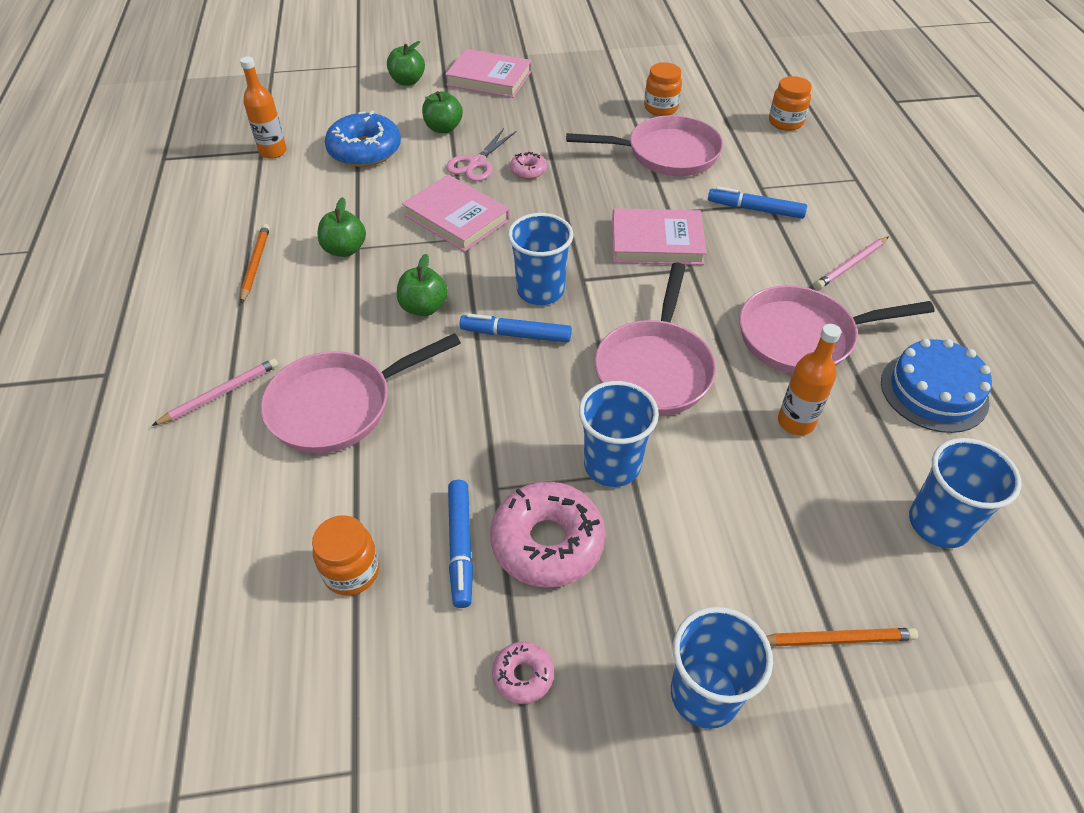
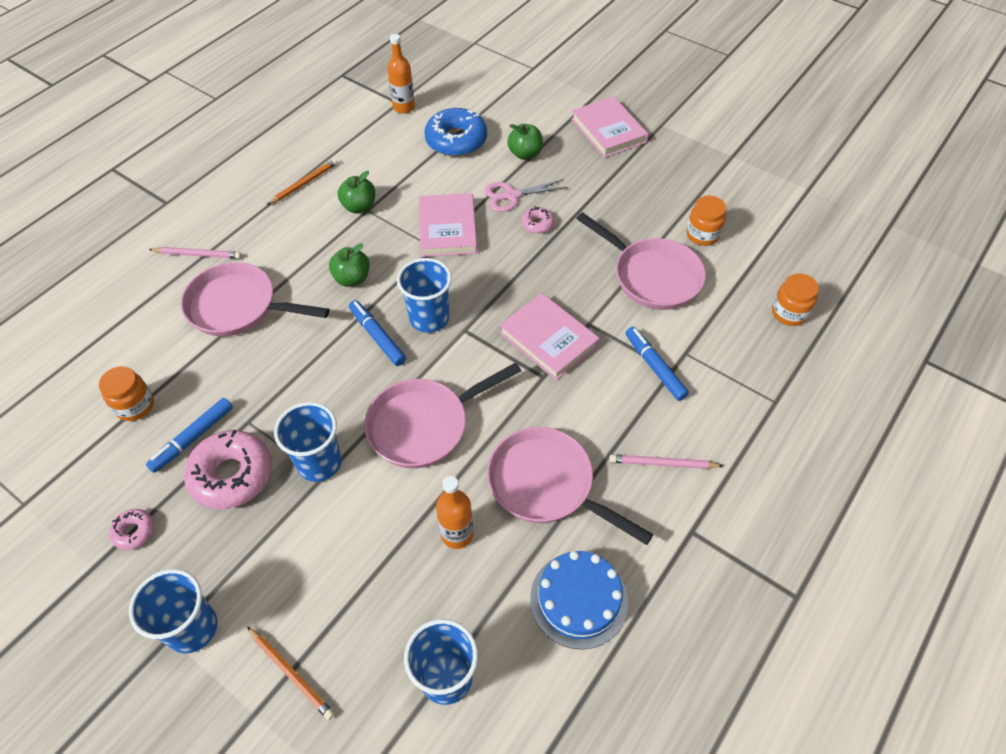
camera: 45 degrees right, 5 degrees up
green apple [387,41,425,86] -> none

